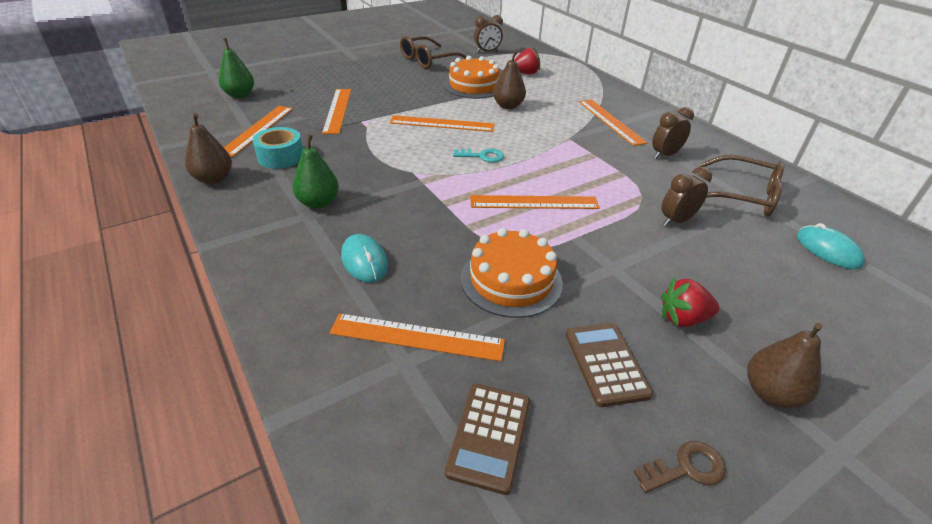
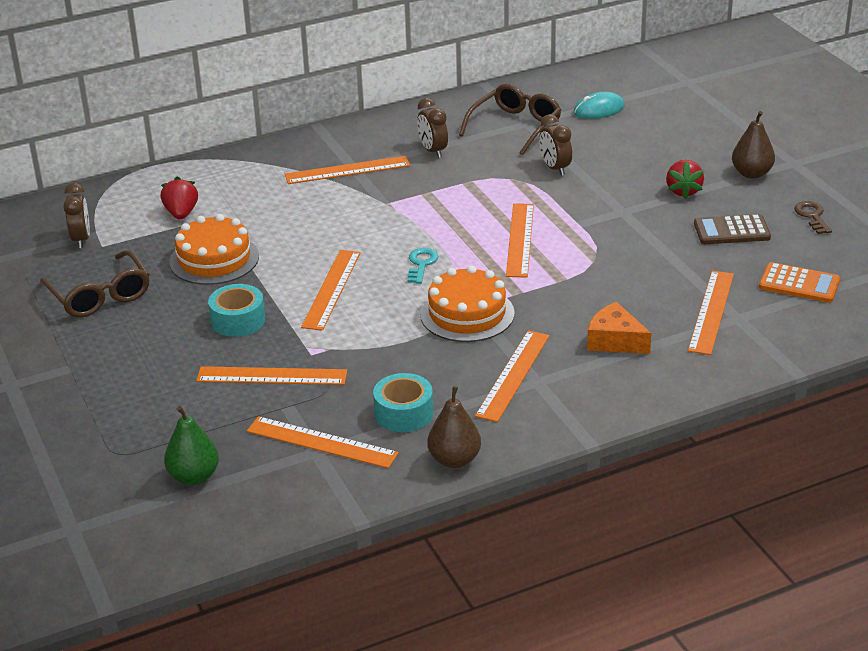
camera: 80 degrees left, 5 degrees down
green pear [292,134,339,209] -> orange ruler [475,330,549,422]
turquoise mouse [341,234,388,283] -> orange cheese [587,302,651,354]
brown calculator [445,384,530,495] -> orange calculator [759,262,840,303]
orange cake [461,228,563,318] -> orange cake moved to [420,266,515,342]
brown pear [493,51,526,109] -> none
none -> turquoise tape [208,284,265,337]

